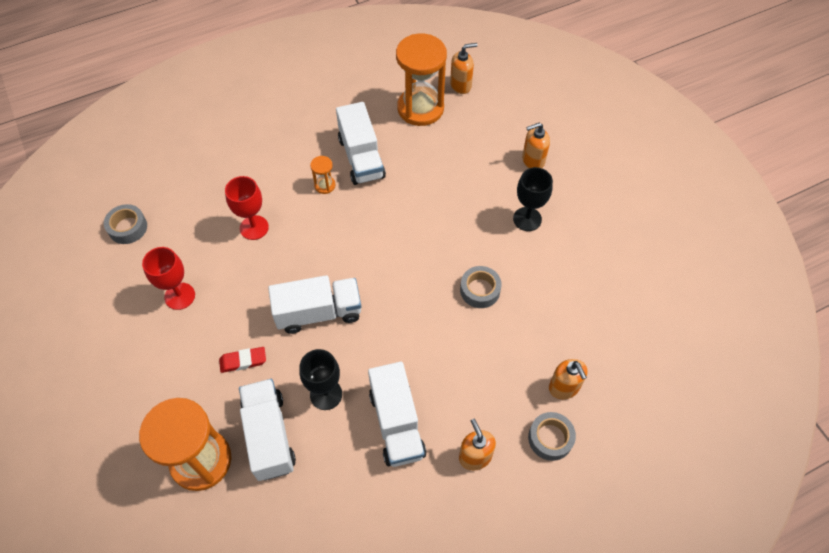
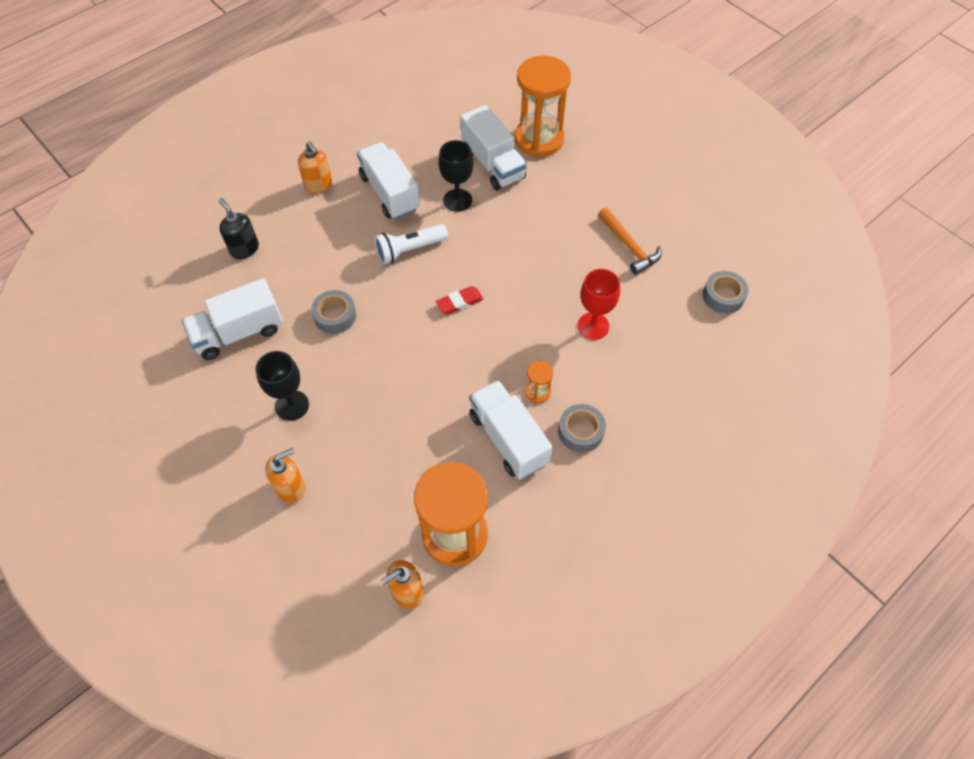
camera: 165 degrees right, 0 degrees up
red goblet [142,247,195,310] -> orange hammer [598,208,662,275]
red eraser [219,347,266,373] -> red eraser moved to [436,286,484,315]
white truck [268,275,361,334] -> white truck moved to [182,278,283,360]
grey tape [528,412,576,461] -> grey tape moved to [558,404,606,453]
orange soap dispenser [549,359,588,399] -> black soap dispenser [219,198,259,259]
none -> white flashlight [374,224,448,264]

